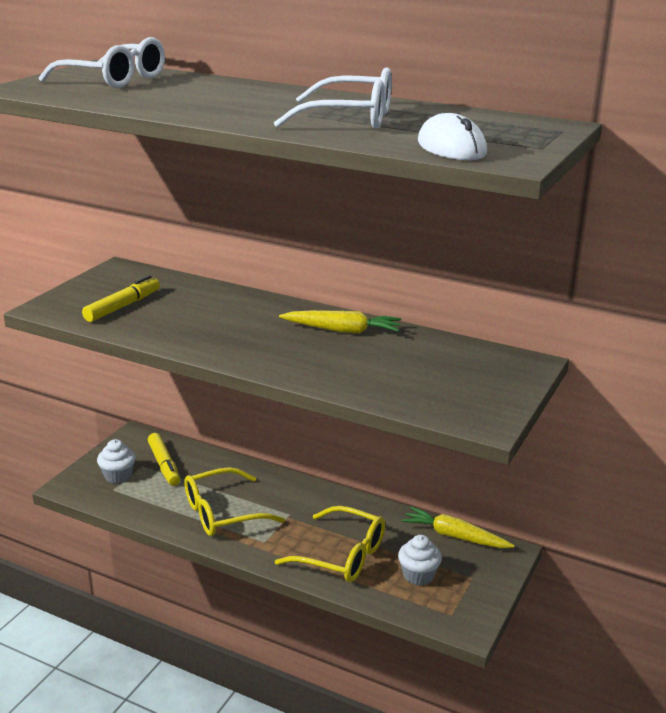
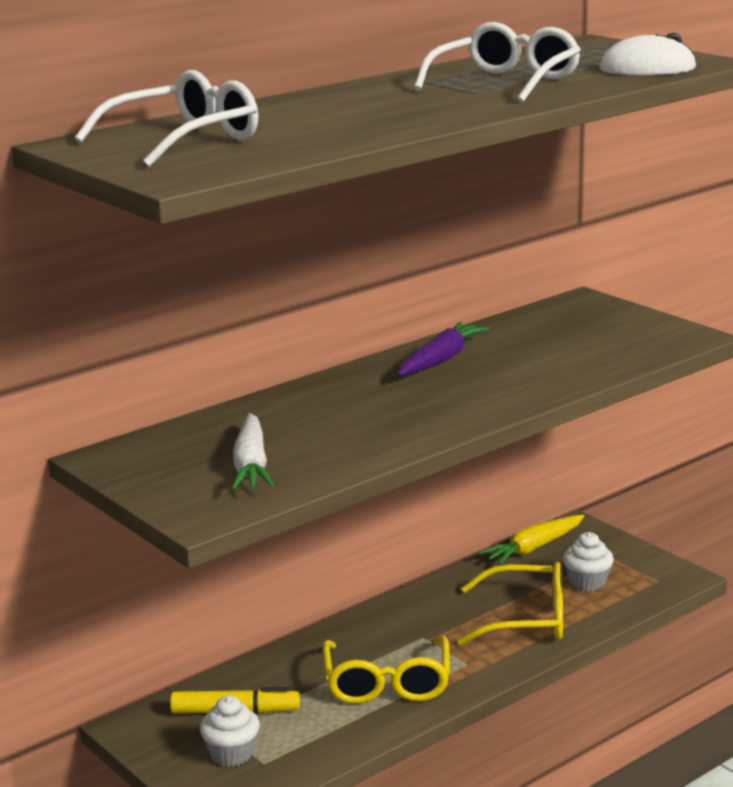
camera: 65 degrees left, 5 degrees down
yellow marker [82,275,160,322] -> white carrot [231,413,275,490]
yellow glasses [275,506,385,582] -> yellow glasses turned 45 degrees clockwise [458,562,563,645]
yellow carrot [279,310,401,334] -> purple carrot [398,322,490,376]

